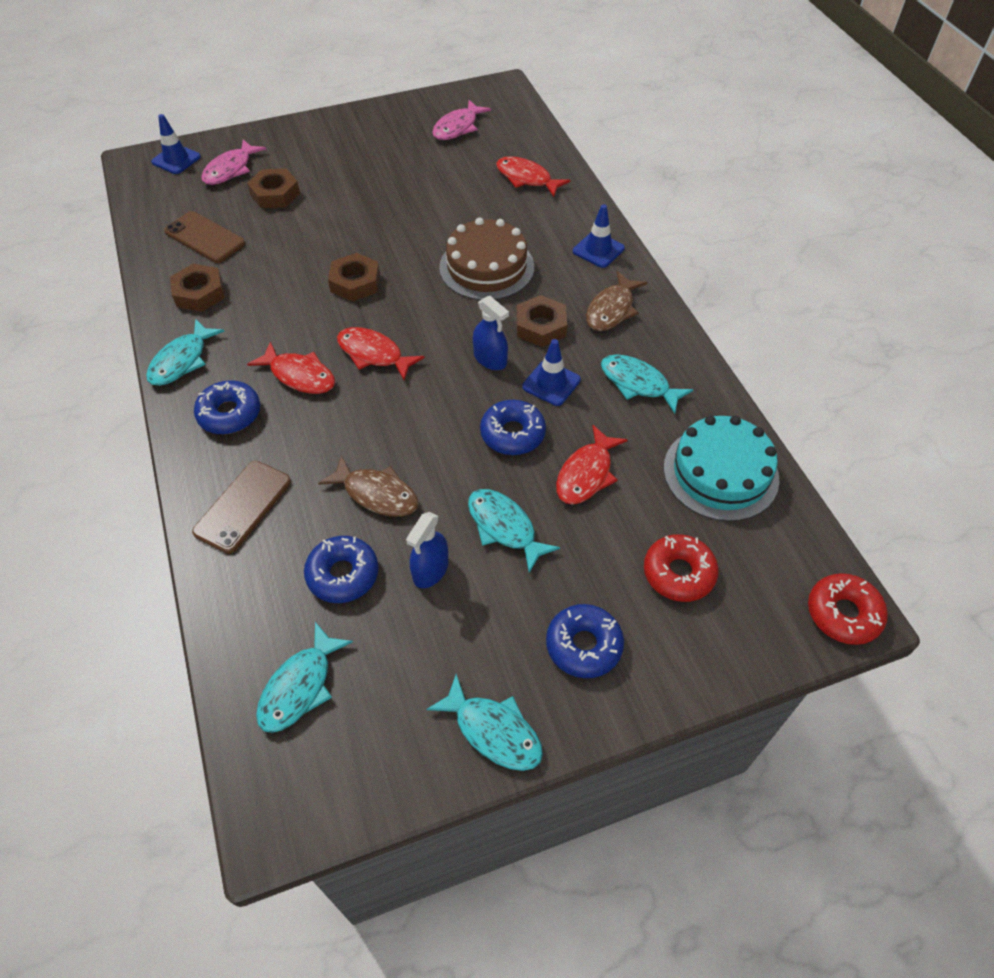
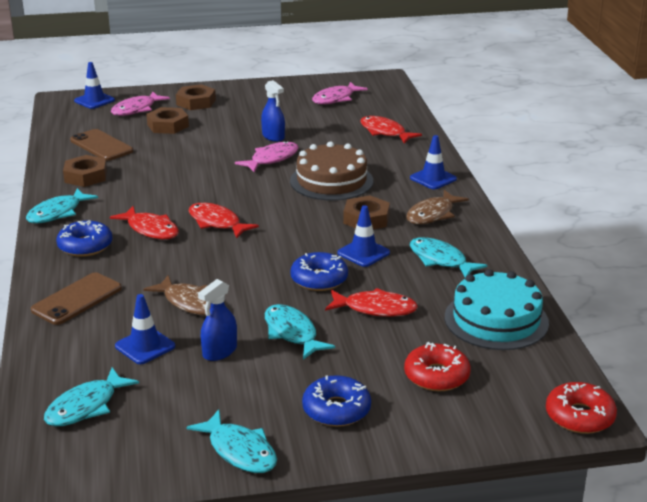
camera: 10 degrees right, 25 degrees down
blue donut [304,536,379,603] -> blue traffic cone [115,294,175,364]
brown nut [328,253,380,302] -> brown nut moved to [176,84,216,110]
blue spray bottle [473,296,509,370] -> blue spray bottle moved to [261,80,285,142]
red fish [556,425,627,505] -> red fish turned 120 degrees counterclockwise [325,288,418,317]
none -> pink fish [235,141,298,172]

